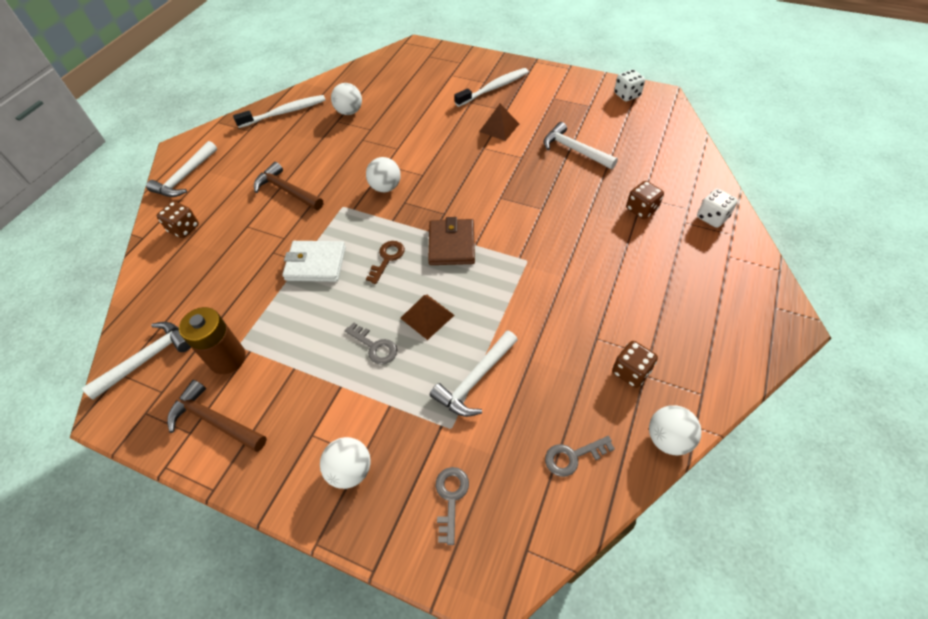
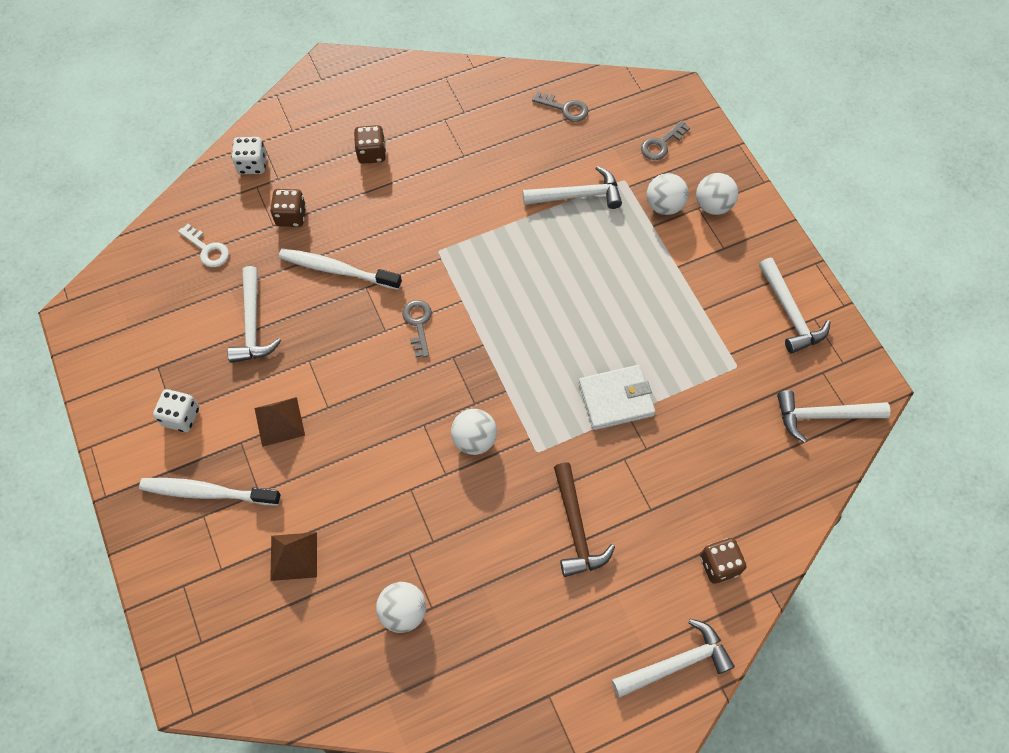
camera: 140 degrees left, 10 degrees up
brown hammer [167,380,267,452] -> white hammer [759,258,831,353]
brown battery [179,307,245,374] -> none
white toothbrush [233,95,326,128] -> white toothbrush moved to [279,249,402,290]
white wallet [282,241,346,282] -> white wallet turned 60 degrees counterclockwise [578,365,656,430]
grey key [345,322,397,365] -> grey key moved to [402,300,432,358]
brown key [366,241,405,284] -> none
brown pyramid [400,295,455,340] -> brown pyramid moved to [270,532,317,581]
brown wallet [428,217,475,265] -> none
brown dice [612,341,658,388] -> brown dice moved to [354,125,386,164]
white dice [614,69,645,101] -> white dice moved to [153,389,199,432]
white ball [649,405,701,456] -> white ball moved to [647,173,688,215]
none -> white key [178,224,229,267]

